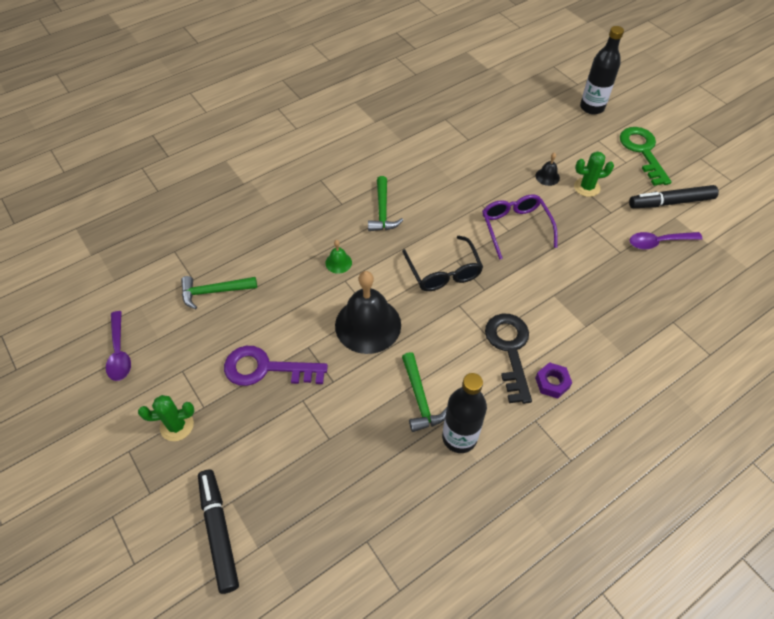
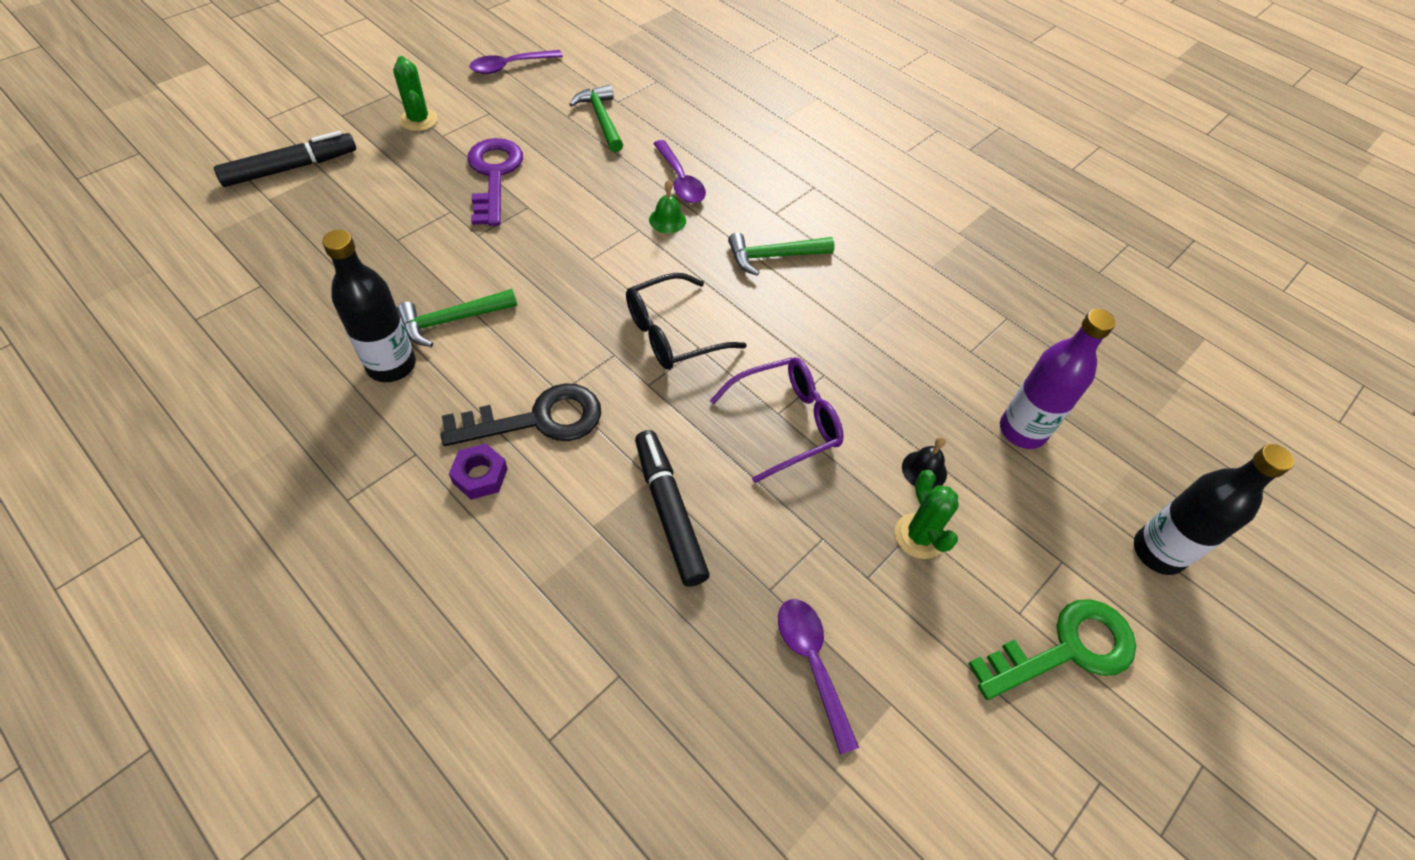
camera: 75 degrees right, 0 degrees up
black bell [335,271,401,354] -> none
black marker [629,185,719,208] -> black marker moved to [635,430,710,587]
none -> purple spoon [653,140,706,203]
none -> purple bottle [1000,309,1115,449]

